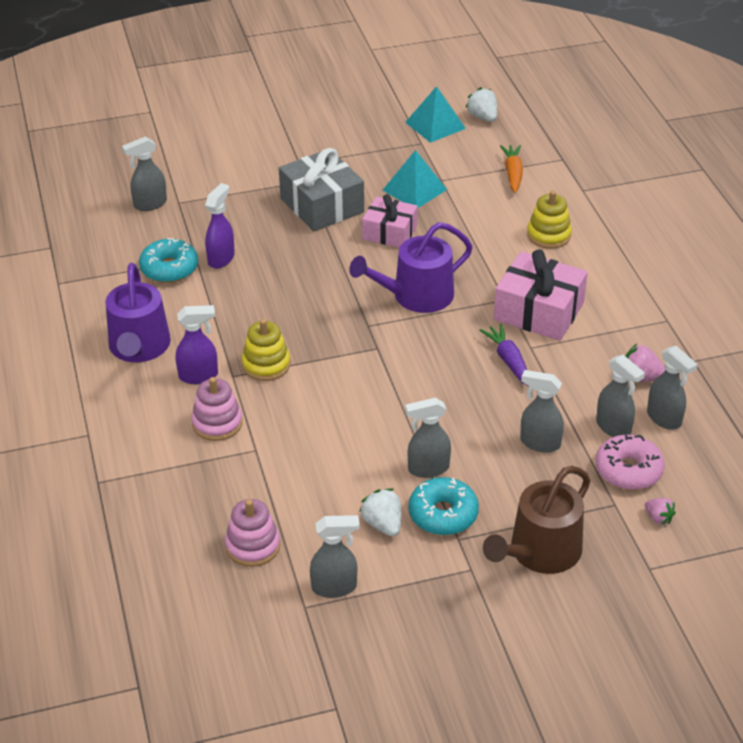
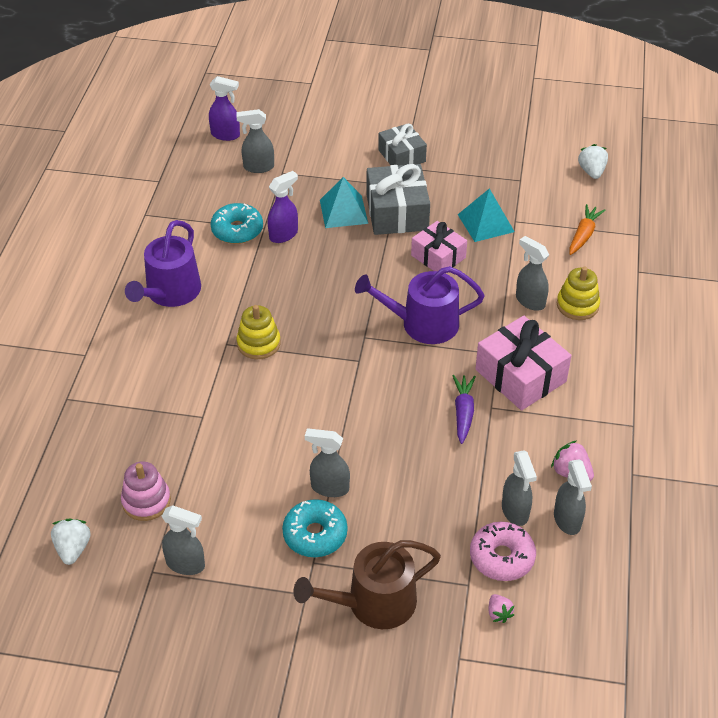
camera: 25 degrees right, 5 degrees up
purple spray bottle [176,305,218,384] -> purple spray bottle moved to [209,76,240,141]
pink stacking toy [191,377,243,441] -> none
white strawberry [359,488,401,536] -> white strawberry moved to [51,519,90,565]
turquoise pyramid [405,86,466,143] -> turquoise pyramid moved to [320,177,368,228]
grey spray bottle [520,370,564,453] -> grey spray bottle moved to [516,236,549,311]
none -> grey gift [378,123,427,166]

